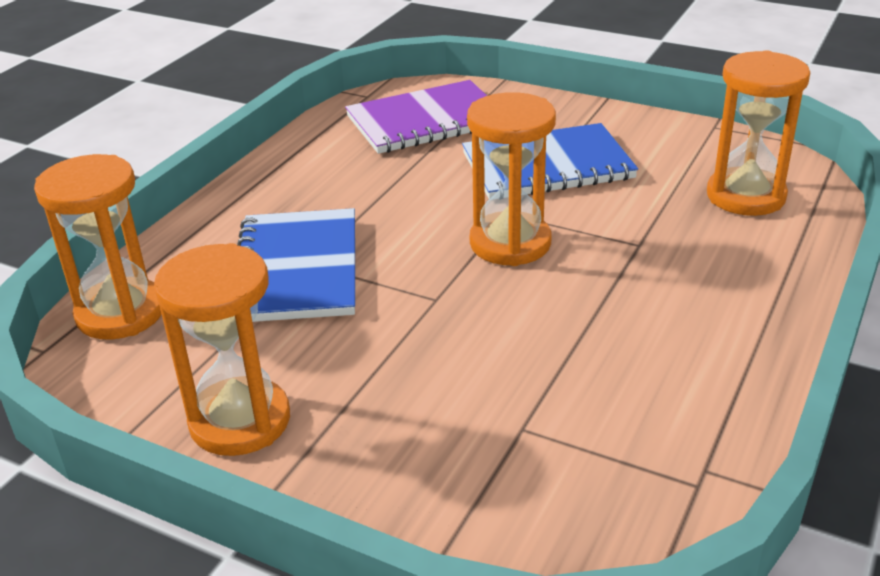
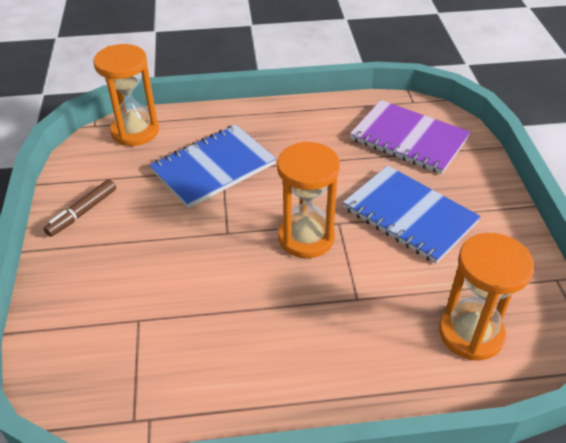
camera: 55 degrees right, 10 degrees up
orange hourglass [154,243,290,456] -> brown marker [44,179,116,237]

